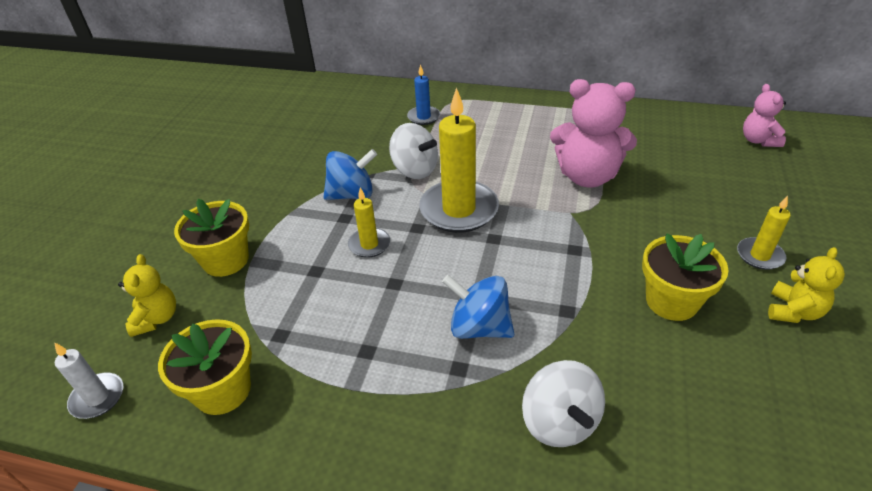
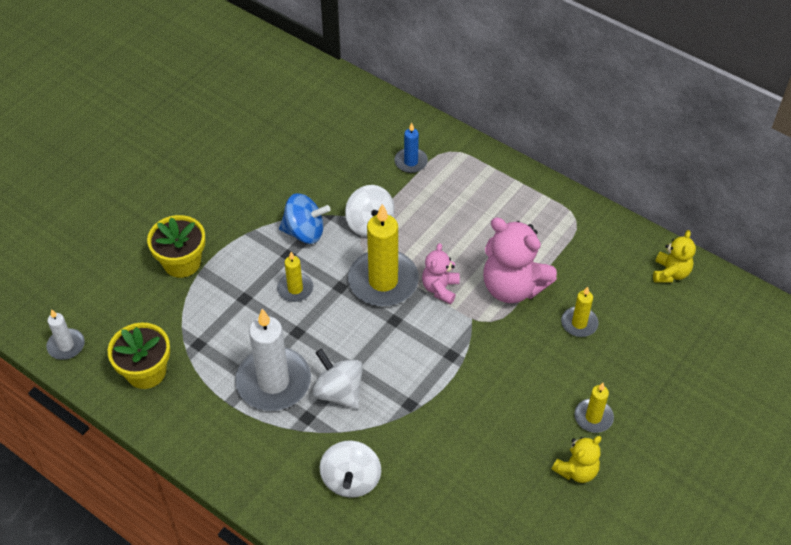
camera: 20 degrees right, 10 degrees up
yellow teddy bear [118,254,176,337] -> yellow teddy bear moved to [653,230,696,283]
blue spinning top [442,275,514,339] -> white spinning top [312,349,363,410]
yellow flower pot [642,234,729,321] -> none
pink teddy bear [743,84,786,147] -> pink teddy bear moved to [422,243,460,304]
none -> white candle [235,309,311,411]
none -> yellow candle [561,287,598,337]

